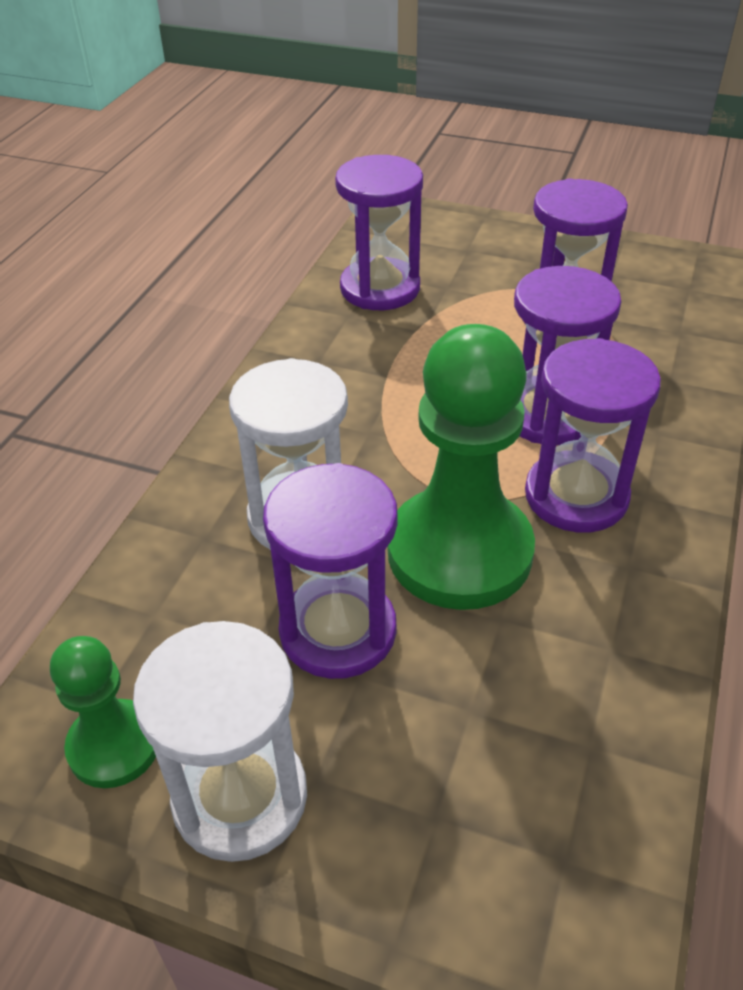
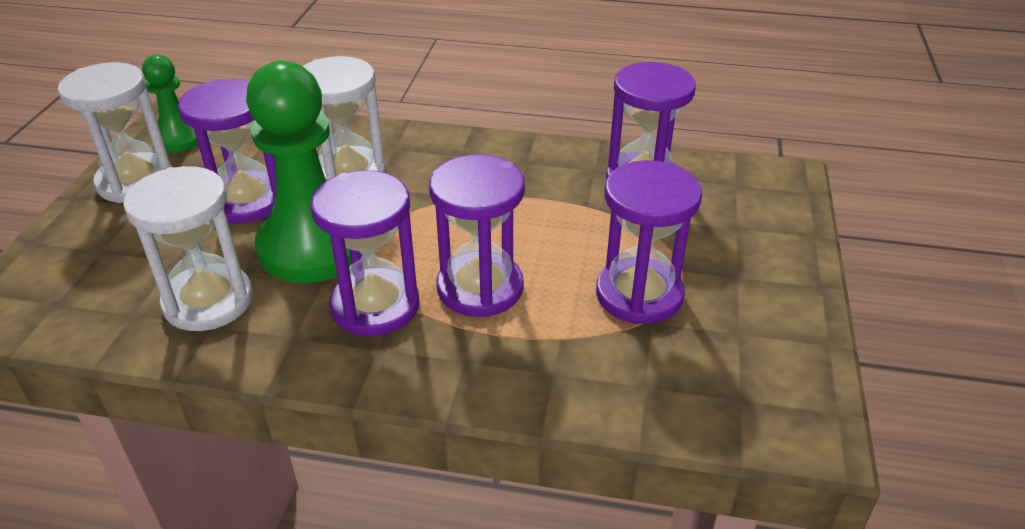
camera: 80 degrees right, 5 degrees down
none -> white hourglass [123,166,253,331]

